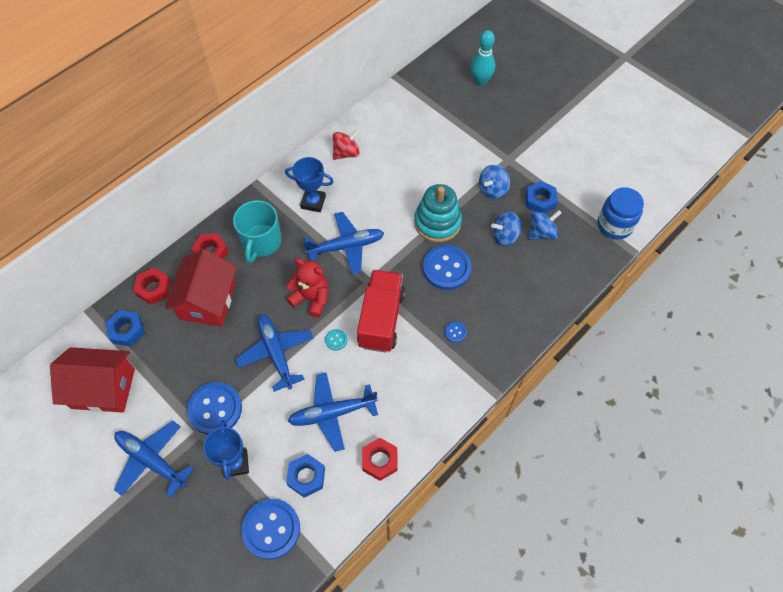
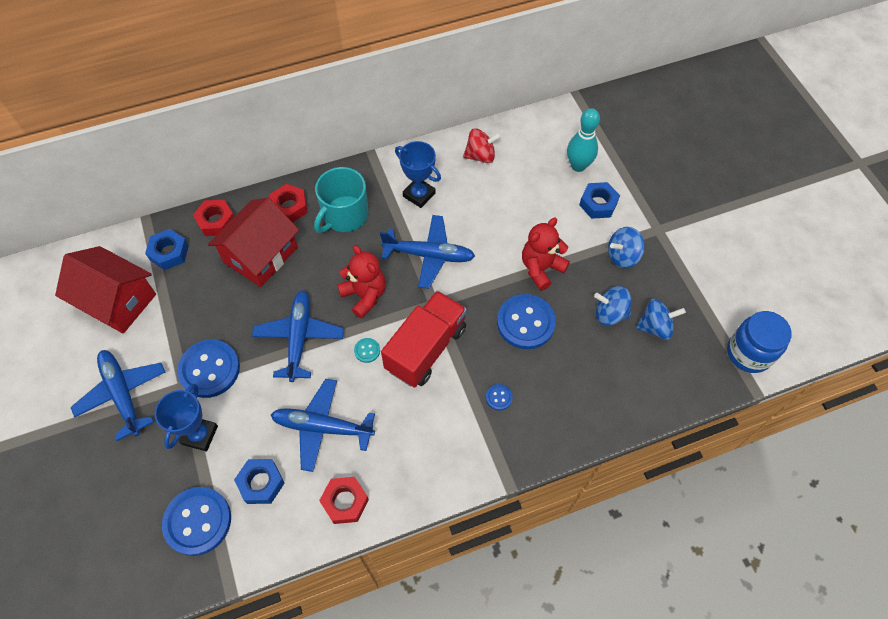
camera: 25 degrees right, 0 degrees up
turquoise stacking toy [414,184,462,242] -> red teddy bear [522,218,570,291]
turquoise bowling pin [471,30,495,86] -> turquoise bowling pin moved to [567,108,600,172]
blue nut [525,181,558,214] -> blue nut moved to [579,182,620,219]

